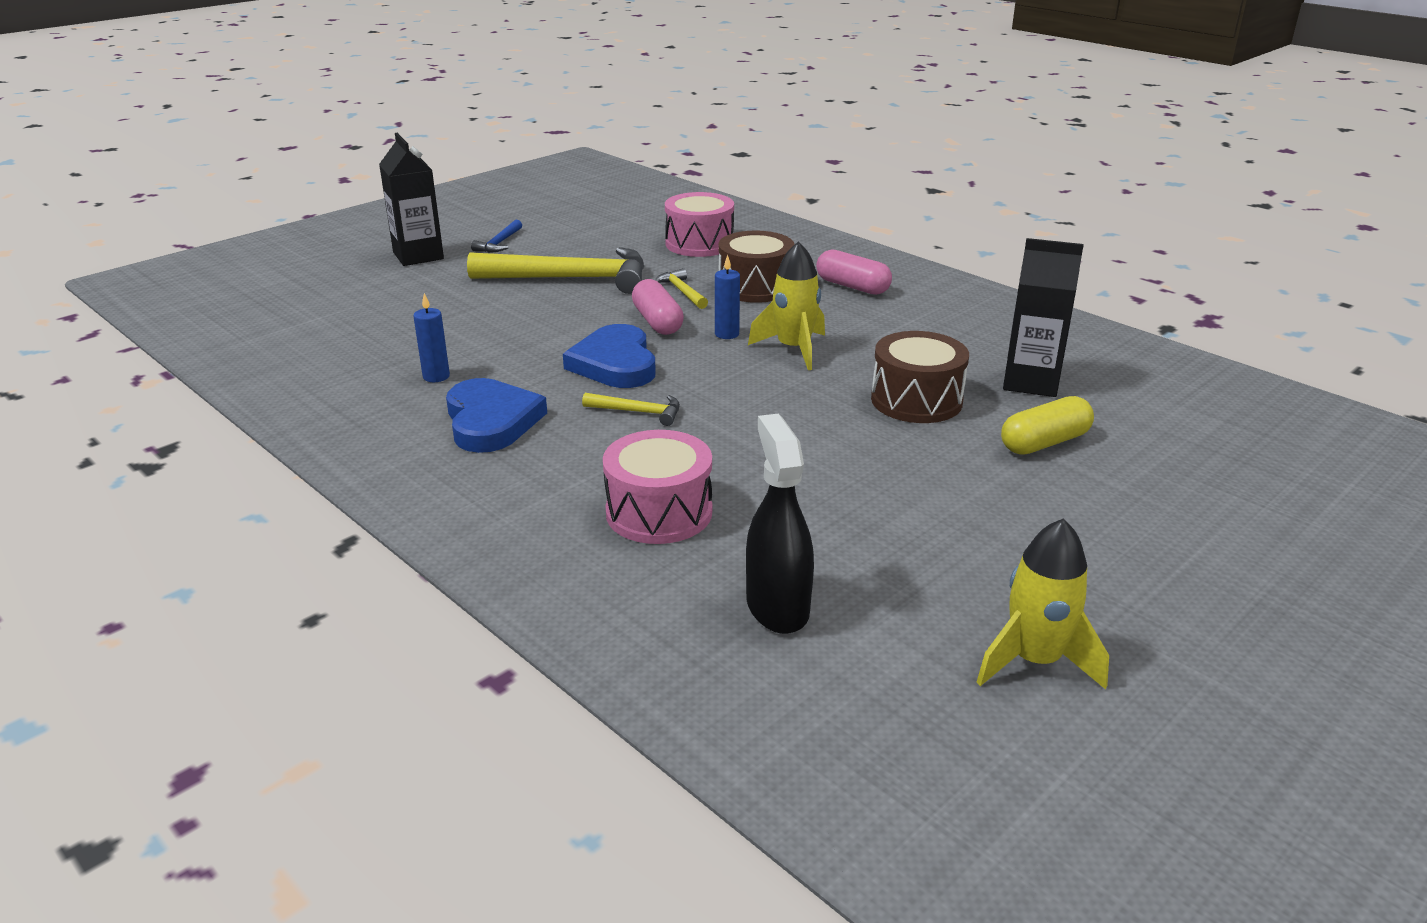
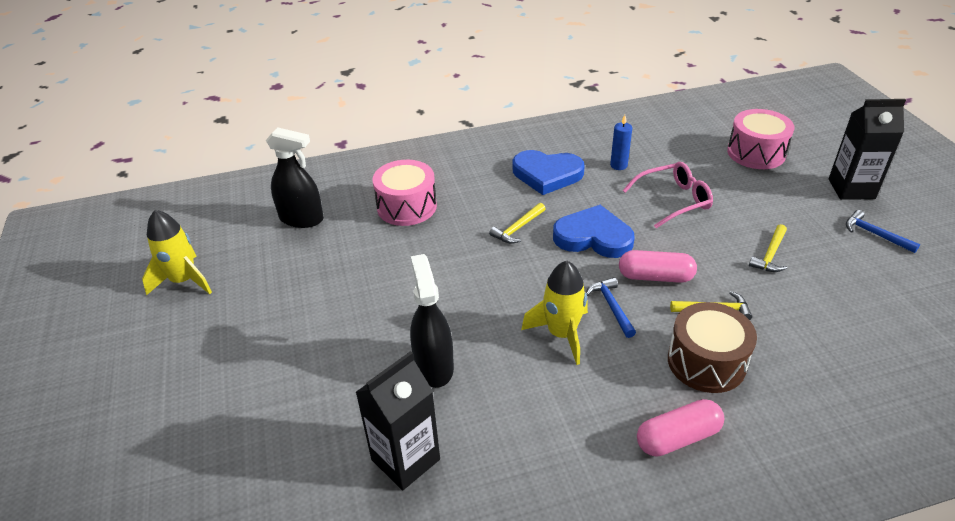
camera: 120 degrees right, 10 degrees up
yellow hammer [467,247,644,294] -> yellow hammer [749,224,787,272], size x0.45
pink drum [665,192,734,257] -> pink drum moved to [727,109,795,169]
blue candle [715,255,740,339] -> blue hammer [586,277,636,338]
brown drum [871,331,969,423] -> black spray bottle [410,254,454,388]
yellow capsule [1001,396,1094,454] -> none
none -> pink glasses [623,162,713,228]

